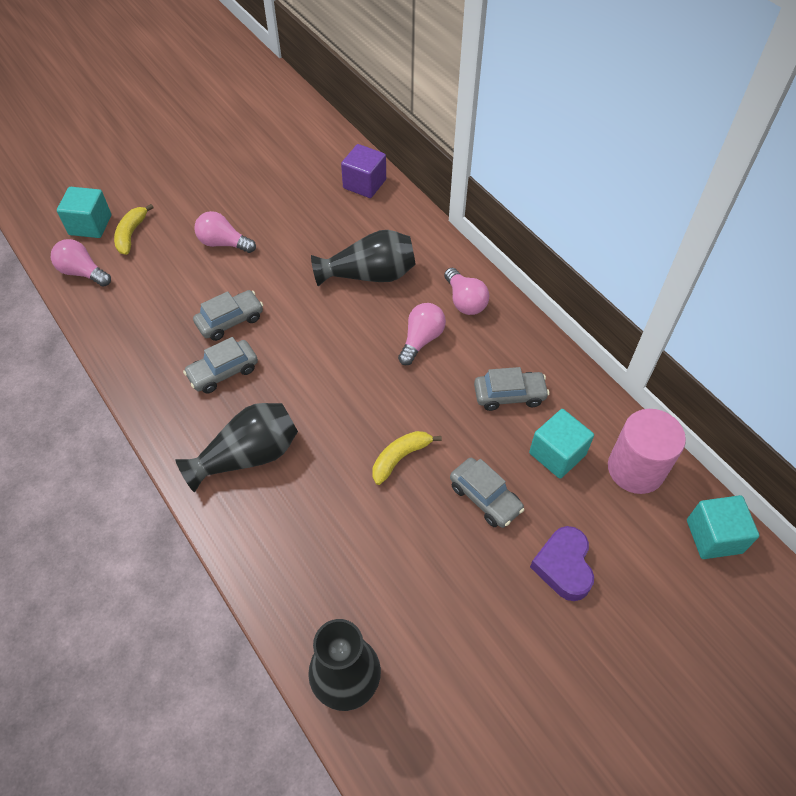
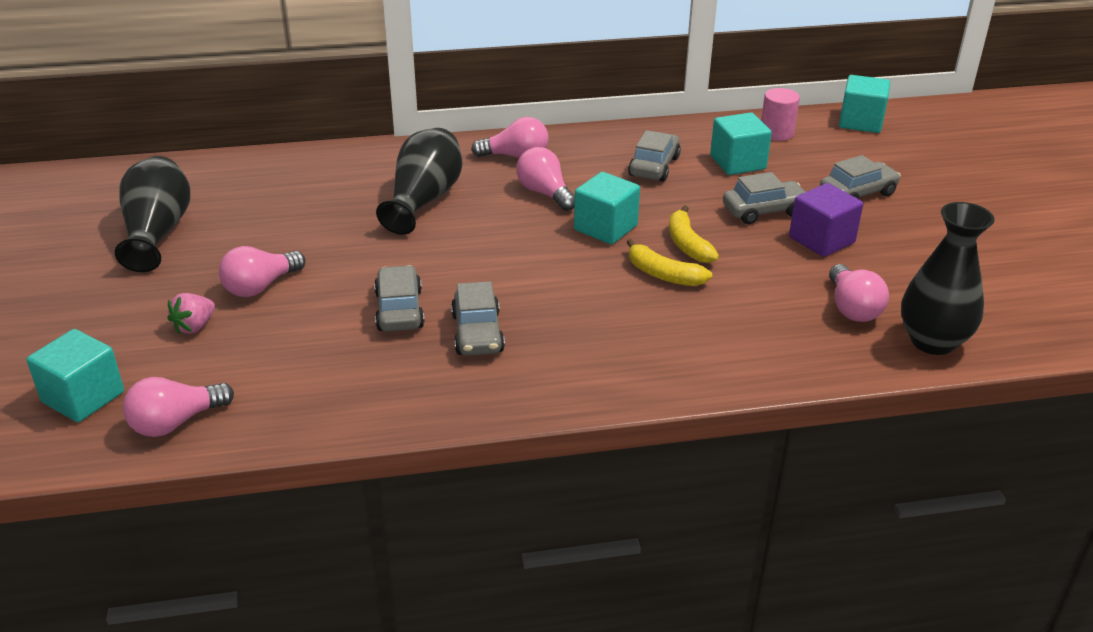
camera: 65 degrees left, 20 degrees down
yellow banana [114,204,154,255] -> yellow banana moved to [626,239,712,286]
black vase [176,403,298,492] -> black vase moved to [115,156,190,272]
purple cube [341,144,386,198] -> purple cube moved to [789,183,863,257]
purple heart [530,526,594,601] -> grey car [820,155,901,199]
pink cylinder [608,409,686,494] -> pink cylinder [761,88,800,141], size x0.61
none -> pink strawberry [168,293,215,334]
none -> turquoise cube [574,172,640,244]
none -> pink light bulb [829,264,889,322]

